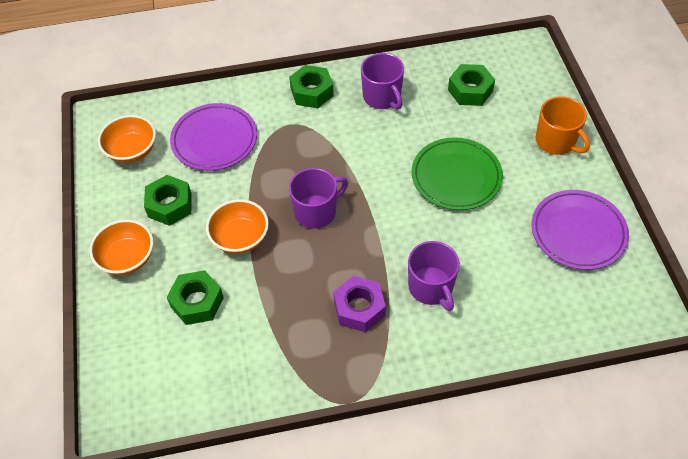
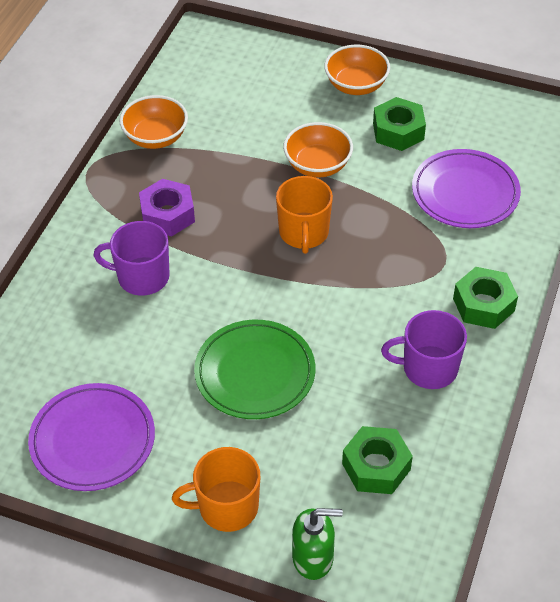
camera: 120 degrees right, 5 degrees down
orange bowl [98,115,156,163] -> orange bowl moved to [119,95,188,149]
green nut [167,270,224,325] -> none
purple mug [289,168,348,229] -> orange mug [276,176,333,254]
none -> green soap dispenser [292,508,343,580]

